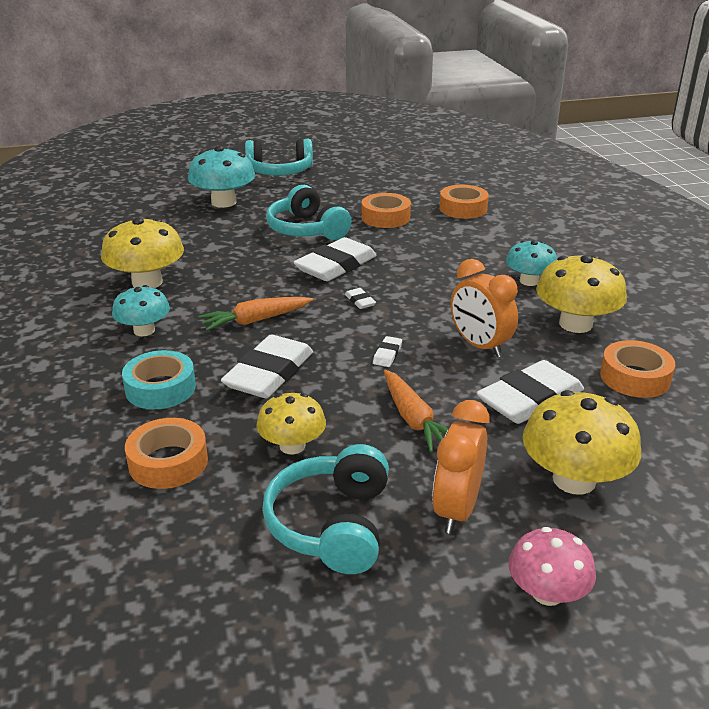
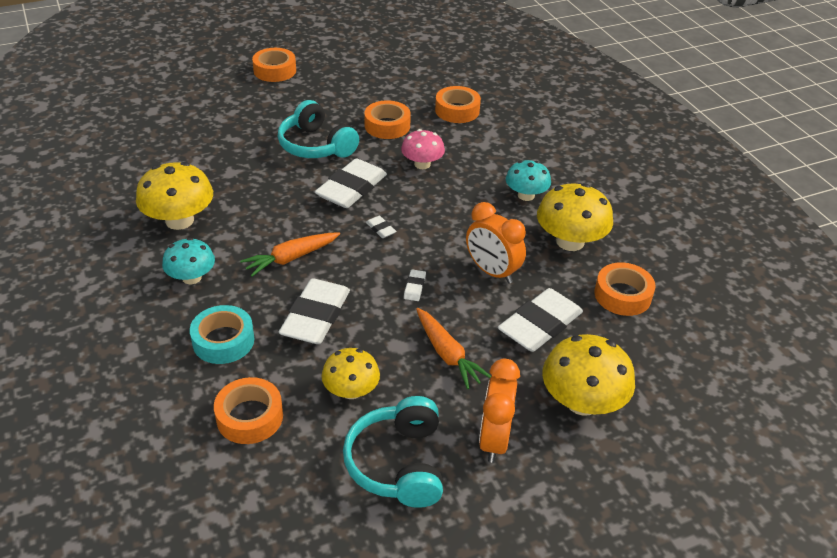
camera: 10 degrees left, 10 degrees up
turquoise mushroom [188,146,255,208] -> none
turquoise headphones [245,139,313,175] -> orange tape [252,48,296,82]
pink mushroom [509,527,596,606] -> pink mushroom moved to [401,129,445,169]

